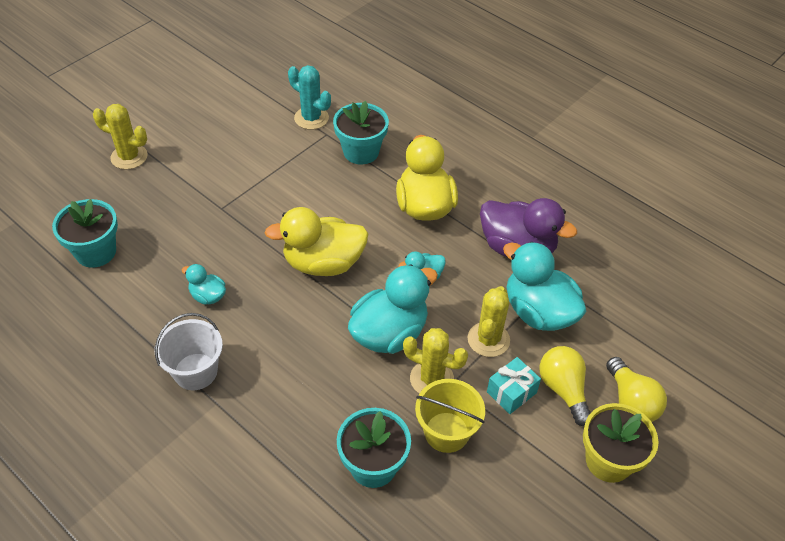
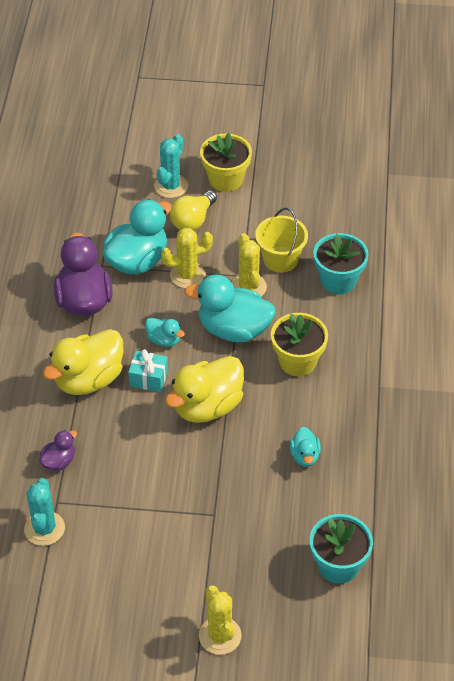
camera: 125 degrees left, 0 degrees up
white bucket [155,313,223,390] -> none
yellow duck [264,207,368,276] -> yellow duck turned 90 degrees clockwise [165,356,244,423]
turquoise flower pot [333,101,389,164] -> purple duck [39,430,77,471]
turquoise gift [487,357,541,414] -> turquoise gift moved to [128,349,168,392]
turquoise duck [503,242,587,331] -> turquoise duck turned 150 degrees counterclockwise [103,199,172,274]
yellow light bulb [606,357,667,422] -> turquoise cactus [154,134,188,198]
none -> yellow flower pot [271,313,328,376]

